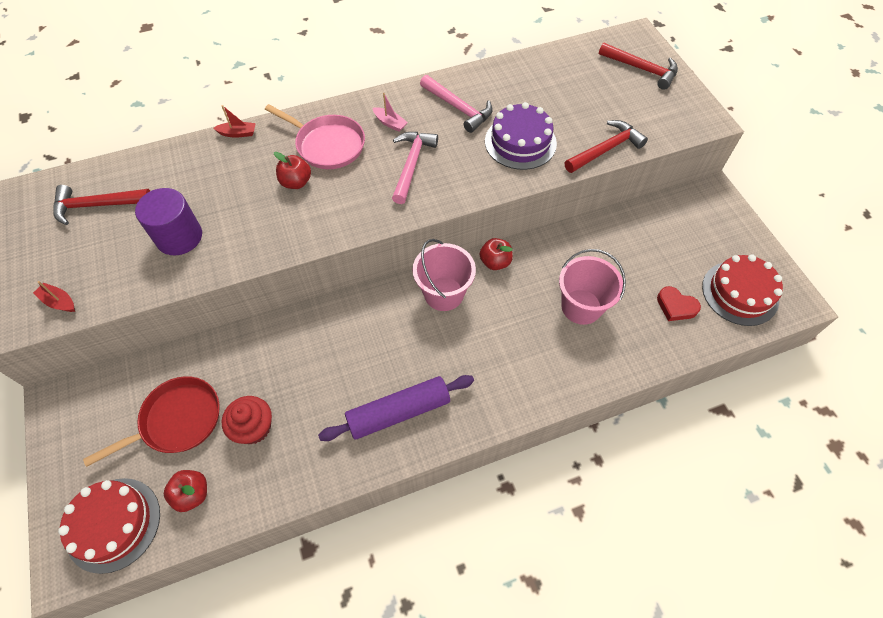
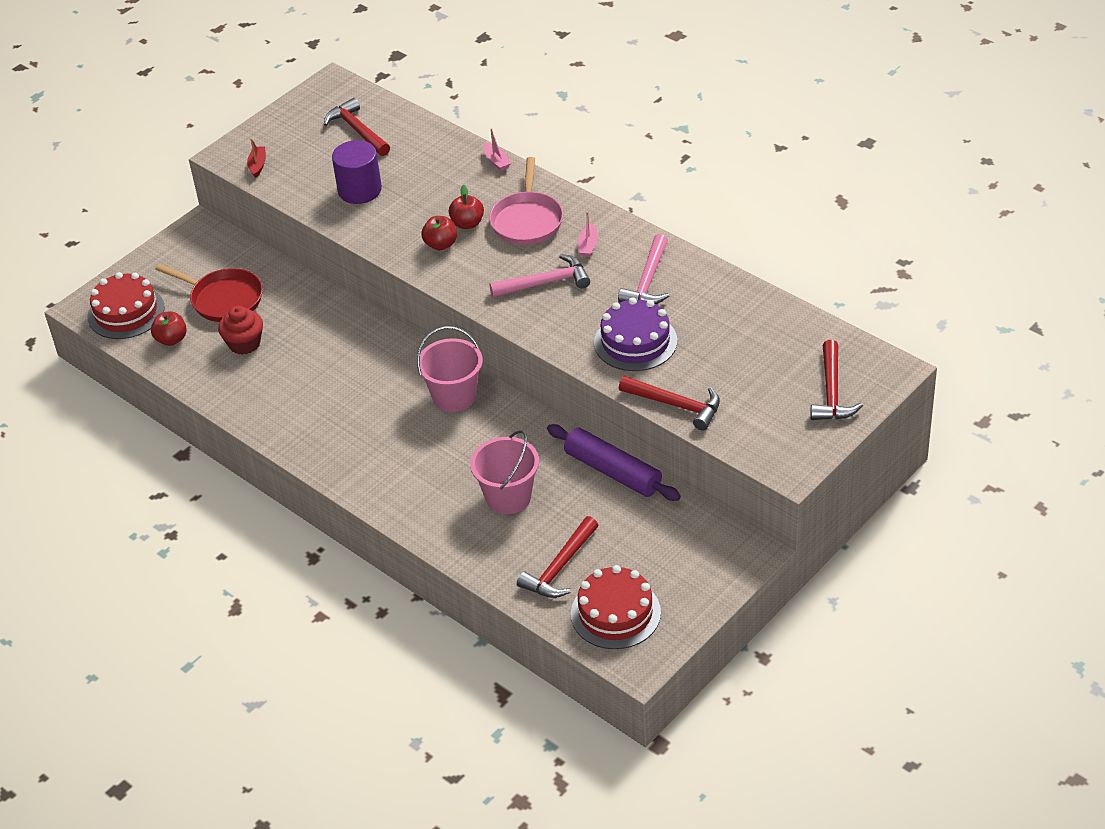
camera: 65 degrees right, 15 degrees down
red boat [213,105,256,138] -> pink boat [483,128,511,171]
purple rolling pin [318,375,474,441] -> purple rolling pin moved to [547,424,681,501]
red apple [480,238,513,270] -> red apple moved to [421,216,457,250]
red heart [657,286,701,321] -> red hammer [517,516,598,598]

